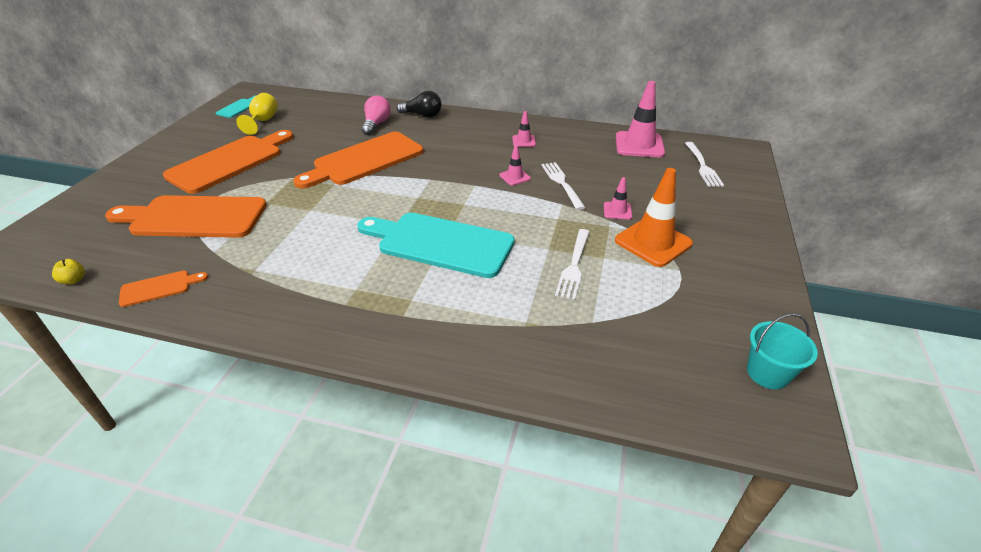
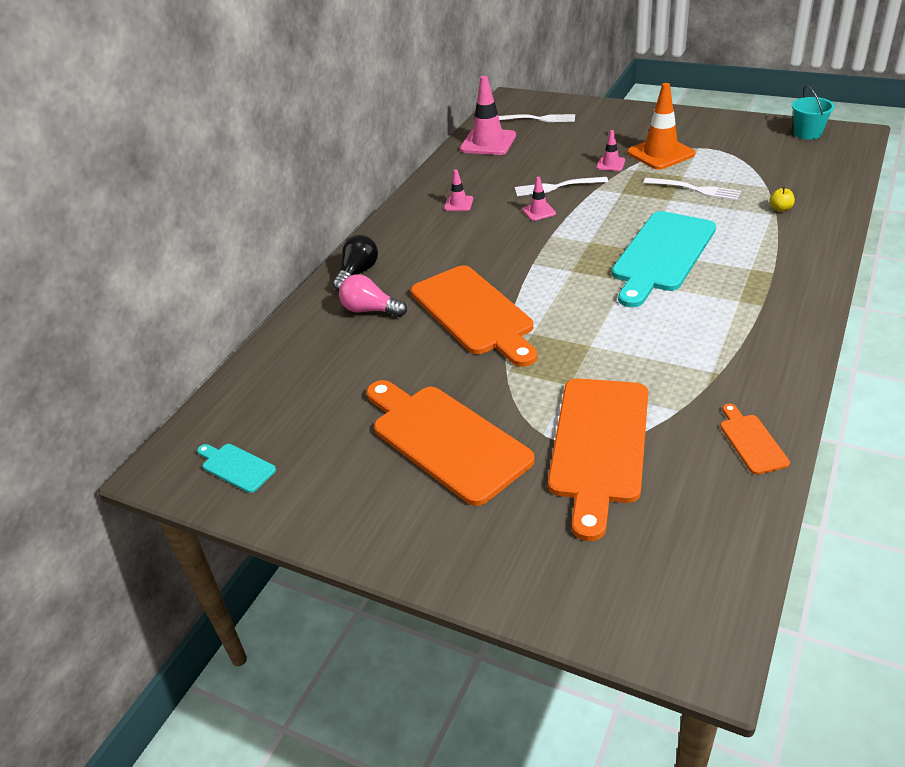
camera: 75 degrees left, 0 degrees up
yellow apple [52,259,85,284] -> yellow apple moved to [770,187,795,212]
yellow goblet [236,93,278,135] -> none

